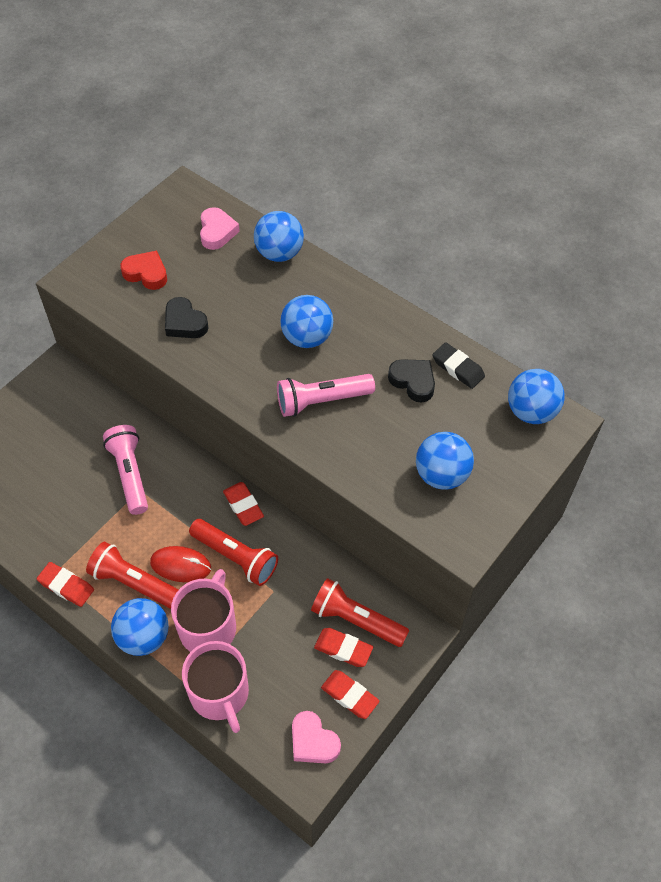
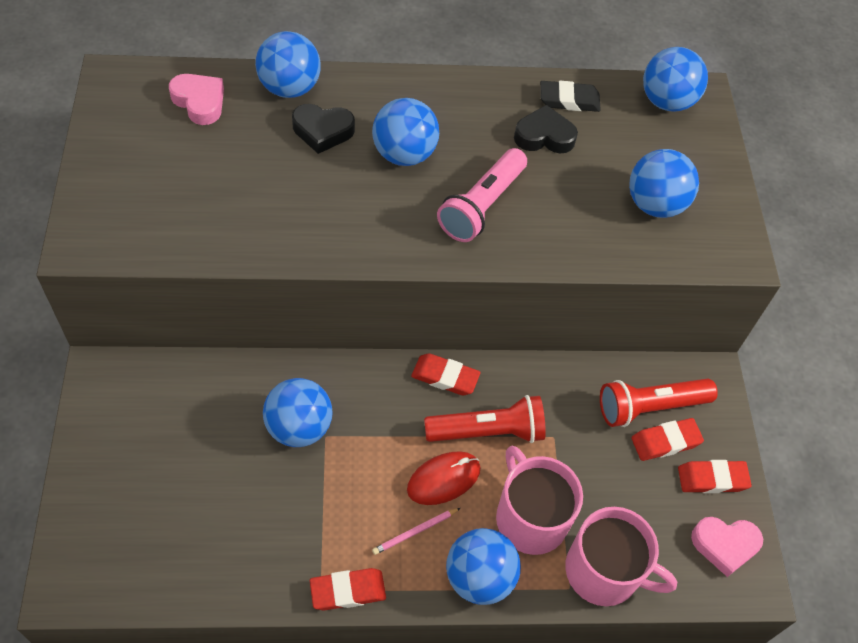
camera: 45 degrees left, 0 degrees up
red flashlight [86,541,179,609] -> pink pencil [372,508,460,555]
pink flashlight [103,425,148,515] -> blue ball [263,378,333,447]
red heart [120,251,167,290] -> none
black heart [165,297,209,338] -> black heart moved to [292,104,355,154]

